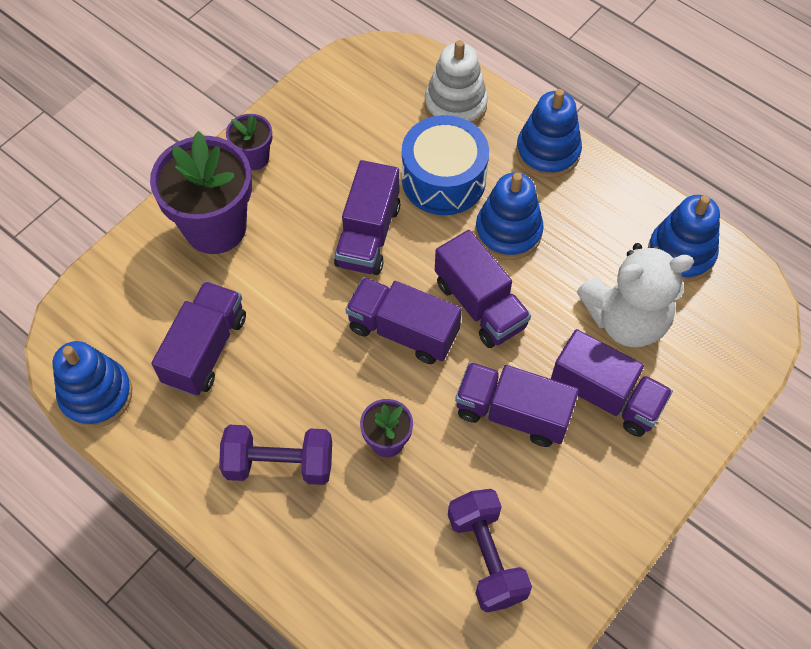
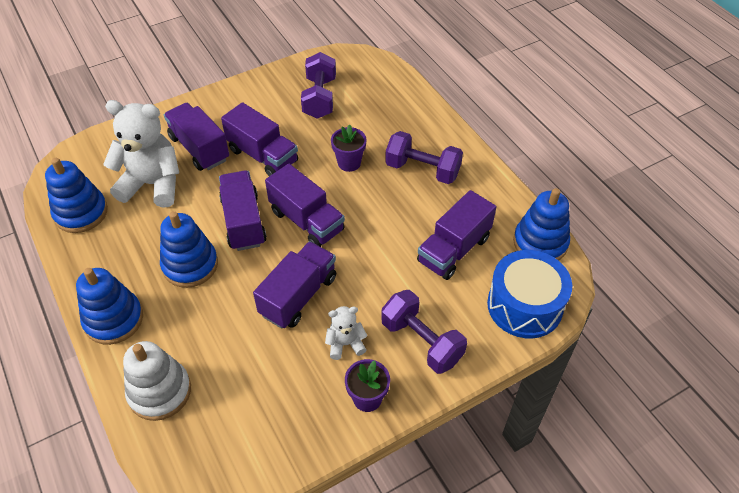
camera: 160 degrees left, 10 degrees down
purple flower pot [150,131,252,254] -> purple dumbbell [381,290,467,374]
blue drum [402,115,489,215] -> blue drum moved to [487,250,572,338]
none -> white teddy bear [325,306,367,360]

